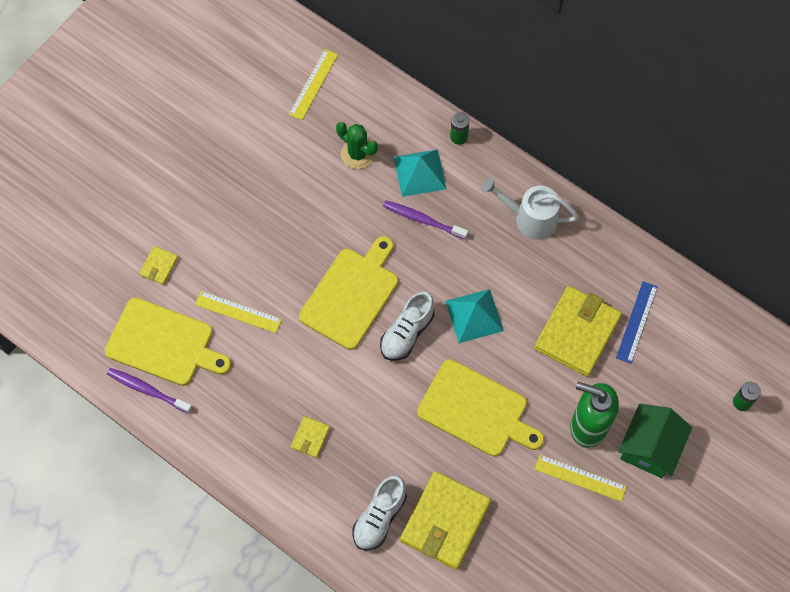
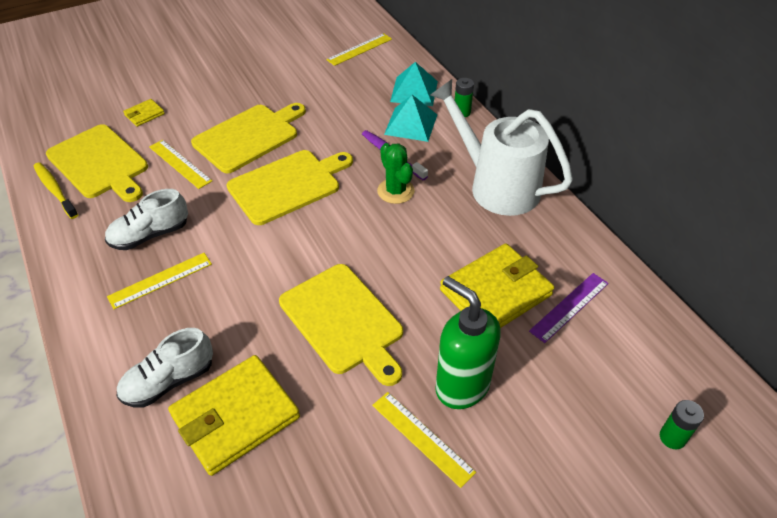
camera: 25 degrees right, 20 degrees down
purple toothbrush [107,368,193,414] -> yellow toothbrush [33,162,78,219]
yellow wallet [290,416,330,458] -> yellow ruler [107,253,212,309]
green cactus [336,122,378,169] -> green cactus moved to [377,143,415,204]
white shoe [380,292,434,361] -> white shoe moved to [105,189,188,250]
turquoise pyramid [445,289,504,343] -> turquoise pyramid moved to [390,62,438,106]
white watering can [481,178,579,240] -> white watering can [430,79,573,216], size x1.53
blue ruler [616,281,658,363] -> purple ruler [529,273,609,343]
green house [618,404,692,478] -> none
none -> yellow cutting board [191,103,306,173]

